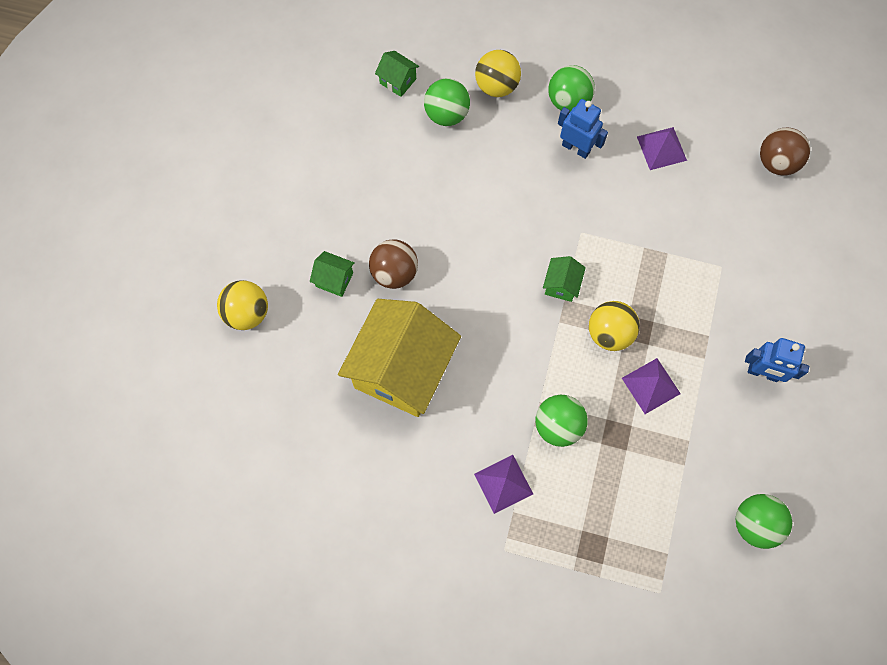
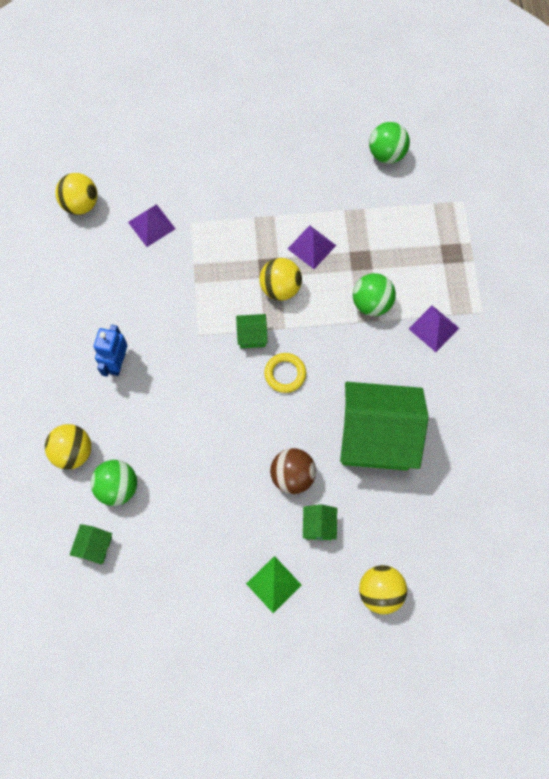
camera: 110 degrees left, 0 degrees up
yellow house [338,299,461,417] -> green house [340,382,429,470]
green ball [548,65,595,113] -> none
purple pyramid [637,127,687,170] -> purple pyramid moved to [128,204,176,247]
blue robot [745,338,809,382] -> none
brown ball [760,127,810,176] -> yellow ball [55,173,98,215]
none -> green pyramid [246,556,302,613]
none -> yellow ring [264,353,306,393]

